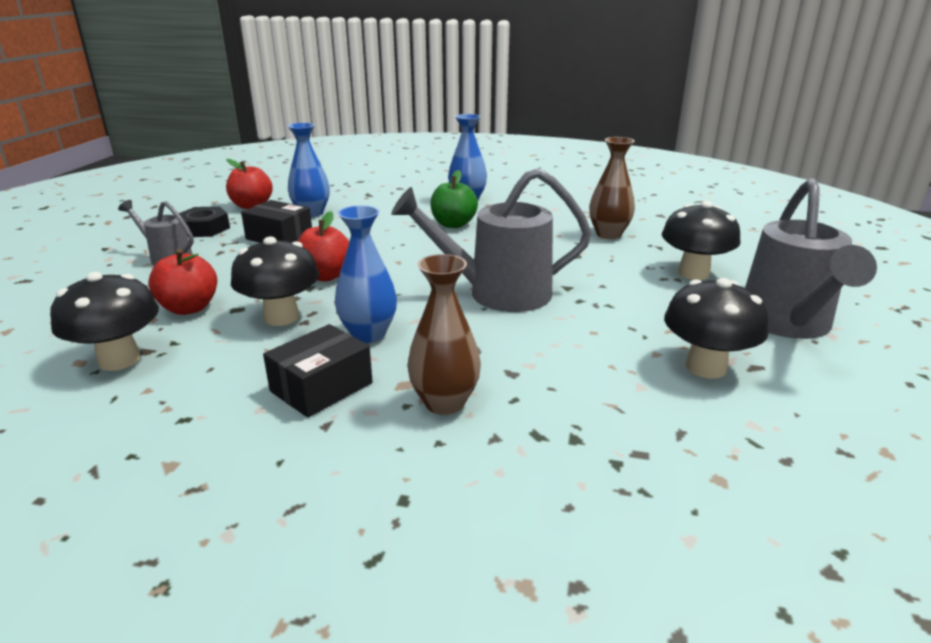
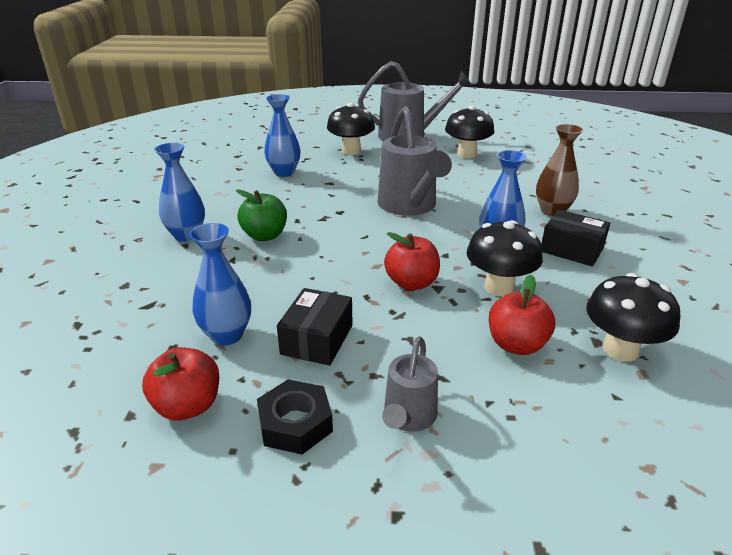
camera: 100 degrees left, 5 degrees up
brown vase [589,137,635,239] -> blue vase [264,94,300,177]

